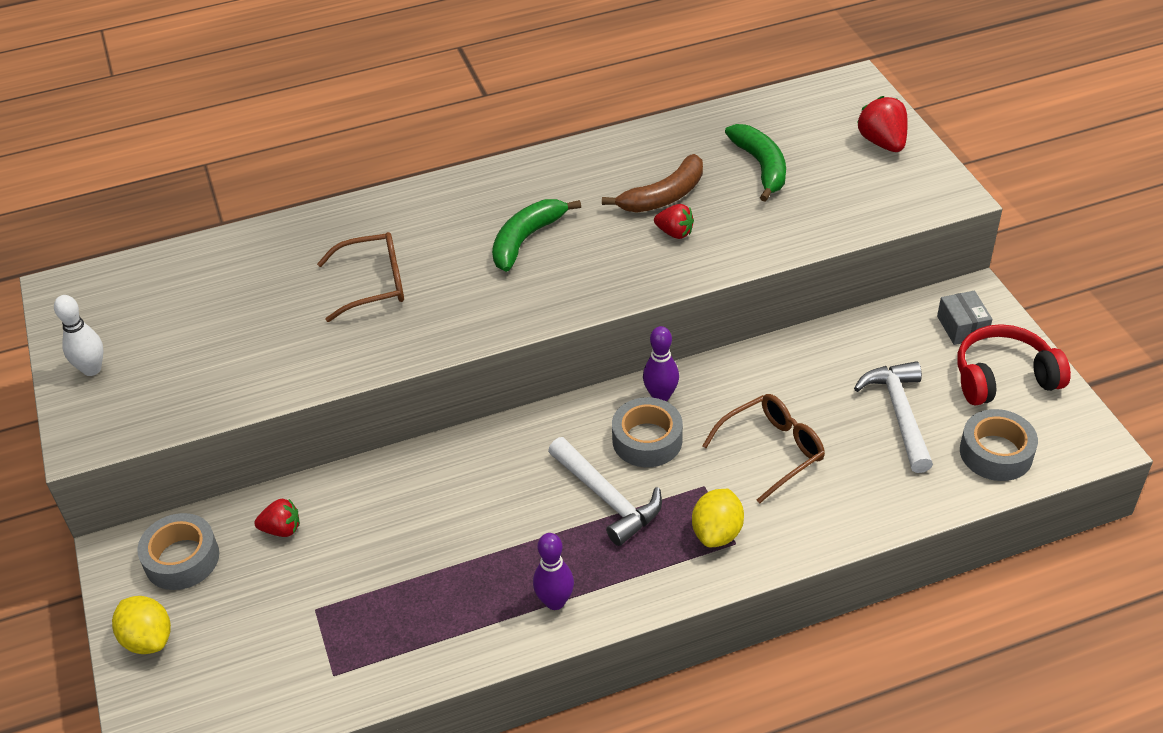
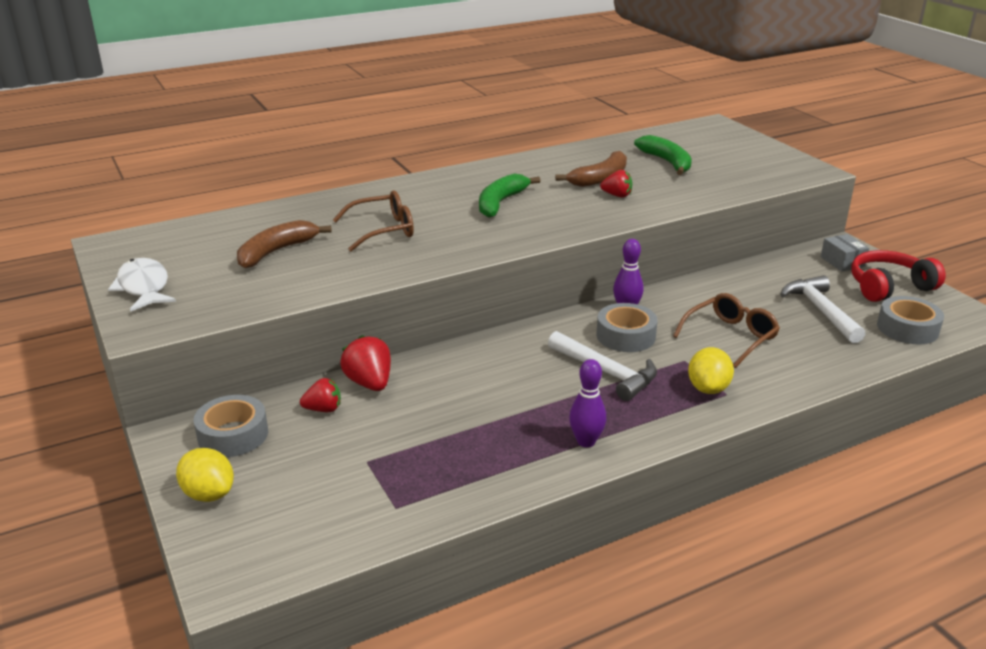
camera: 10 degrees left, 15 degrees down
white bowling pin [54,295,103,376] -> white fish [108,258,176,311]
red strawberry [857,96,908,152] -> red strawberry moved to [340,335,391,391]
none -> brown banana [237,220,332,268]

